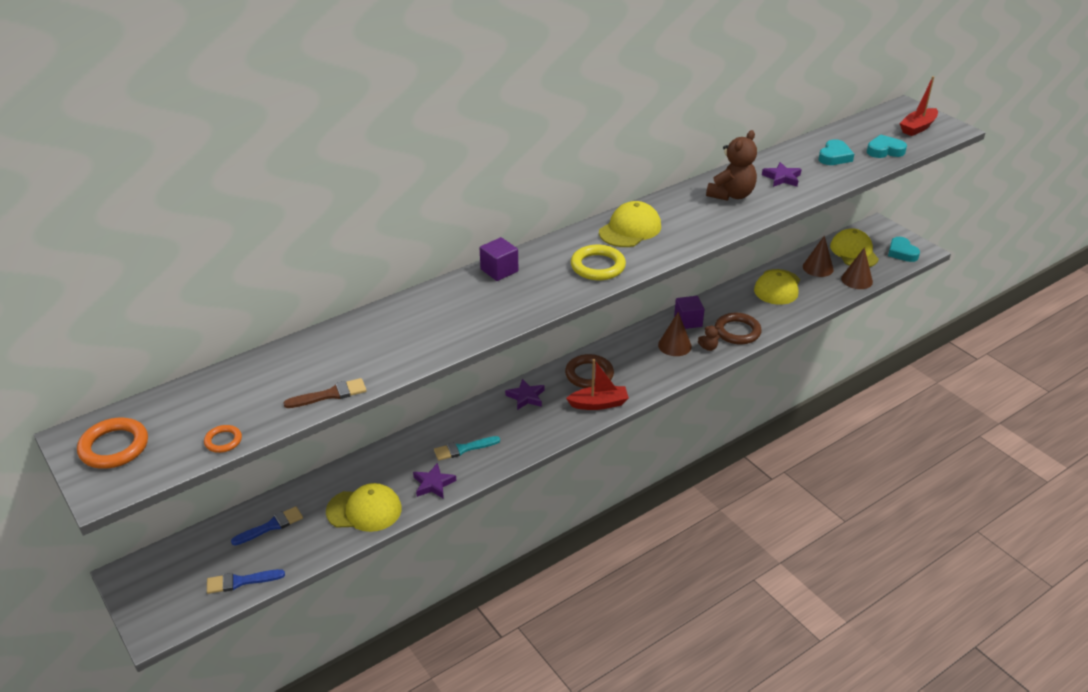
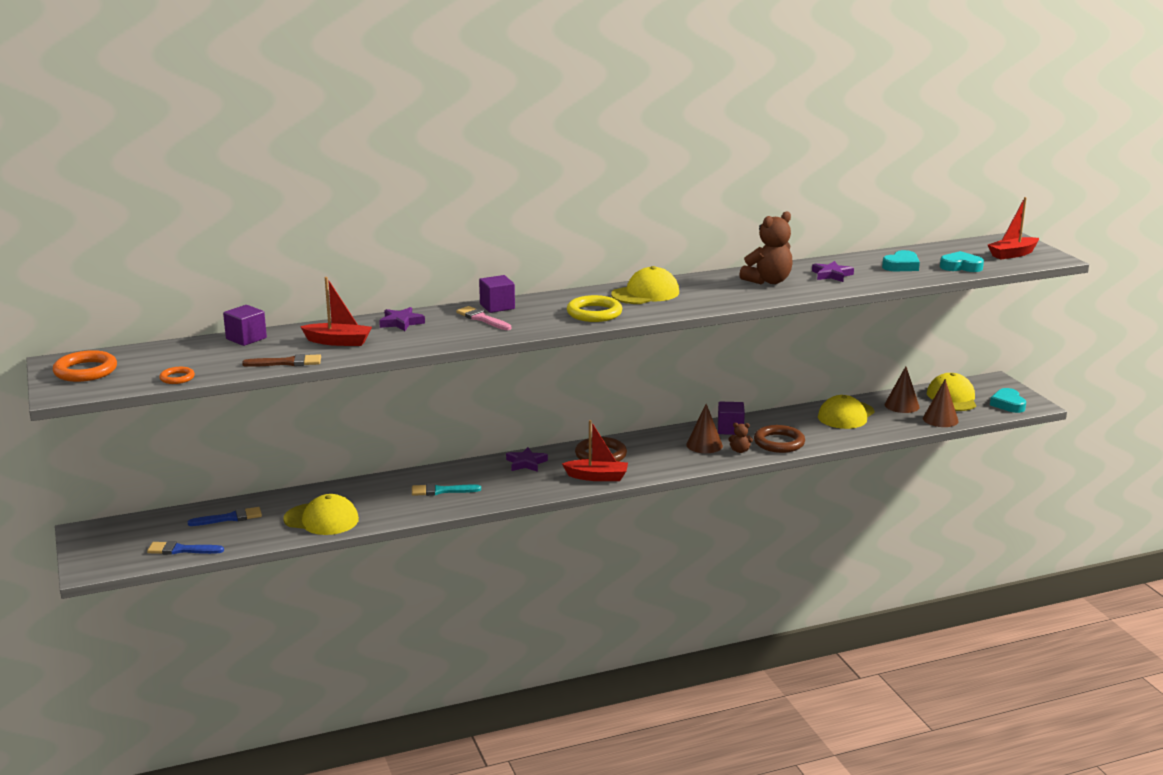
camera: 15 degrees right, 15 degrees down
purple star [413,463,456,499] -> purple star moved to [379,307,425,331]
none -> purple cube [223,305,267,346]
none -> red boat [300,277,372,346]
none -> pink brush [456,306,511,330]

